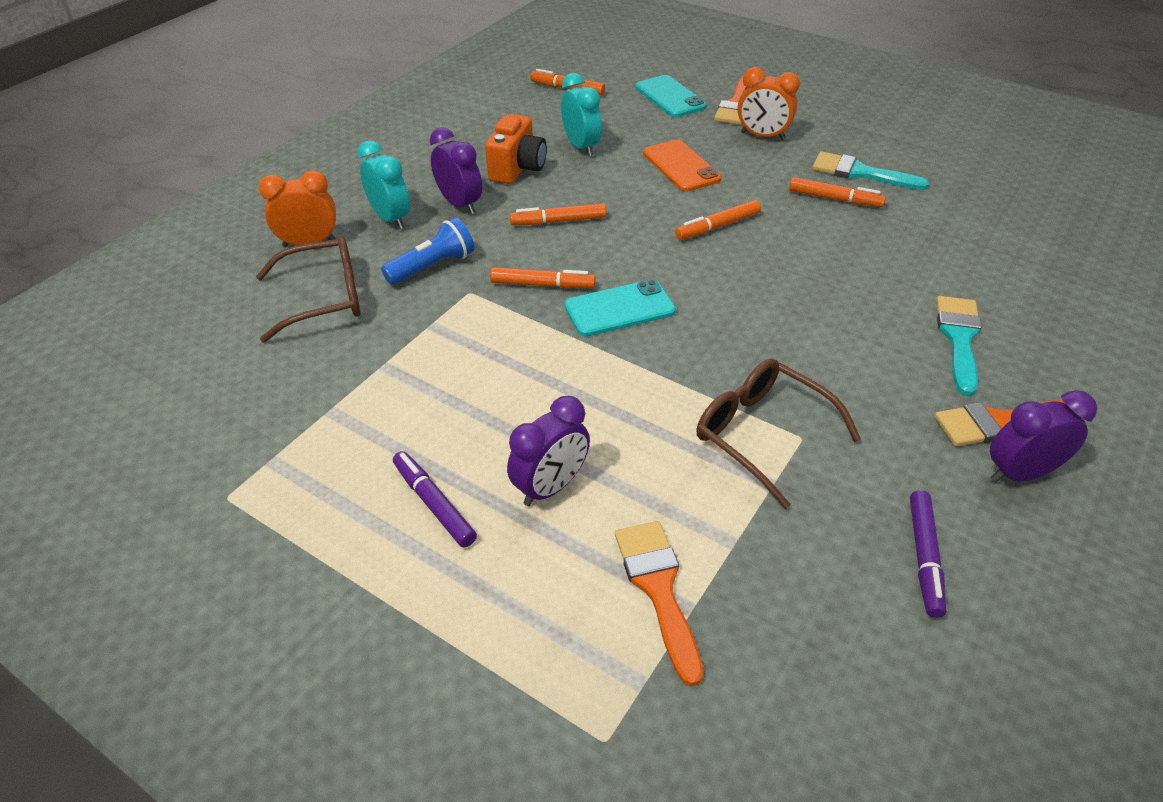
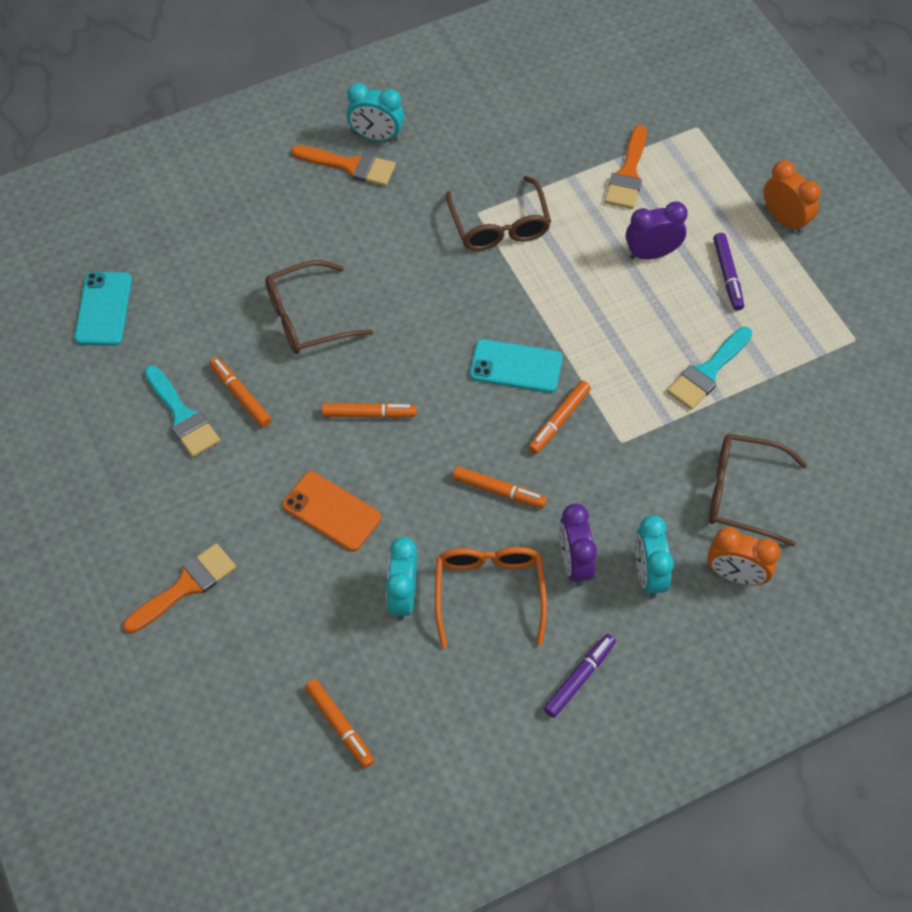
camera: 150 degrees left, 15 degrees up
blue flashlight [381,217,474,285] -> none
orange camera [485,114,547,184] -> orange glasses [435,547,547,648]
orange marker [490,267,596,288] -> orange marker turned 90 degrees counterclockwise [528,381,591,454]
turquoise phone [635,75,707,117] -> turquoise phone moved to [74,272,132,346]
orange phone [643,139,721,192] -> orange phone turned 60 degrees counterclockwise [282,471,381,551]
orange clock [738,67,800,140] -> orange clock moved to [764,160,821,234]
purple marker [910,490,946,618] -> purple marker moved to [544,634,616,718]
turquoise brush [936,296,982,396] -> turquoise brush moved to [667,327,752,410]
purple clock [990,390,1097,483] -> turquoise clock [346,83,404,141]
none -> brown glasses [265,260,373,354]

